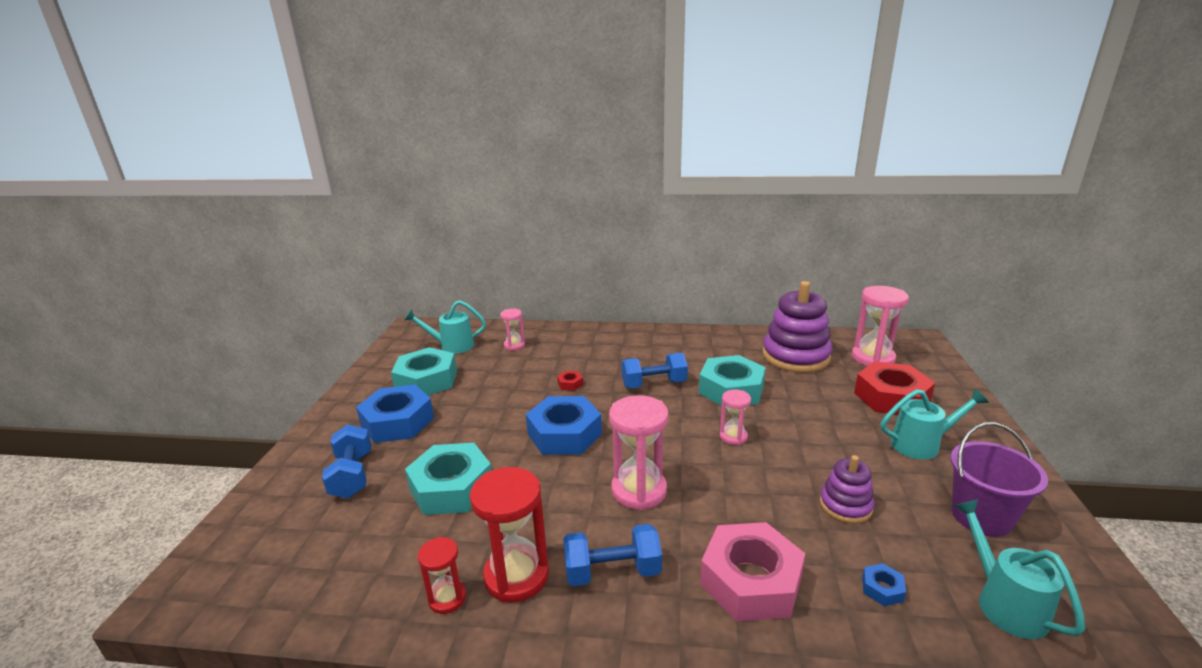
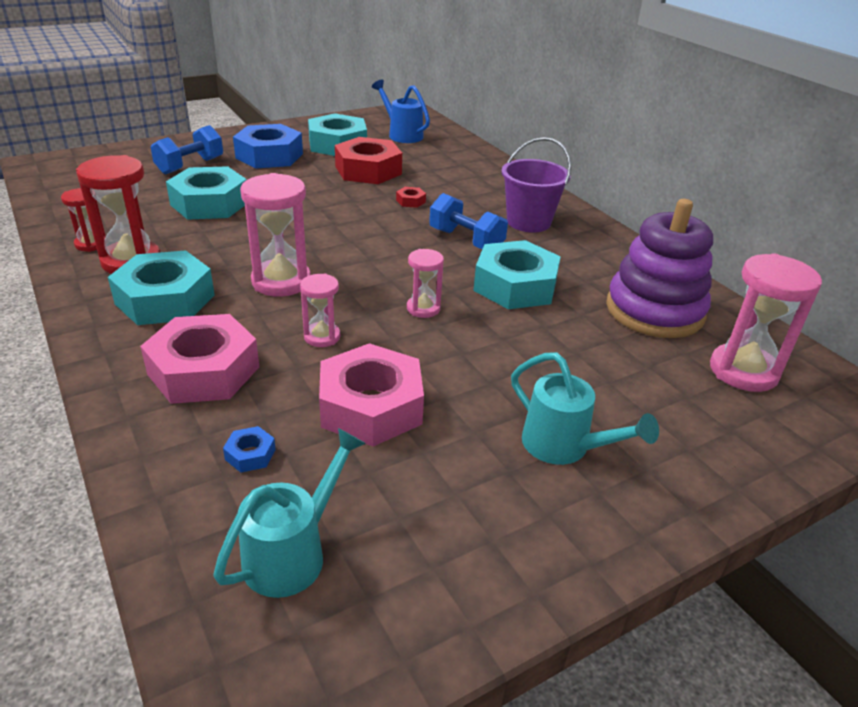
camera: 50 degrees right, 10 degrees up
turquoise watering can [404,300,486,354] -> blue watering can [372,79,430,143]
pink hourglass [500,308,525,350] -> pink hourglass moved to [300,274,340,347]
blue nut [526,396,602,455] -> none
blue dumbbell [563,524,662,586] -> turquoise nut [108,250,215,325]
purple stacking toy [820,455,875,524] -> pink nut [319,343,424,446]
red nut [854,361,935,415] -> red nut moved to [335,137,402,184]
purple bucket [951,422,1048,537] -> purple bucket moved to [501,137,571,233]

